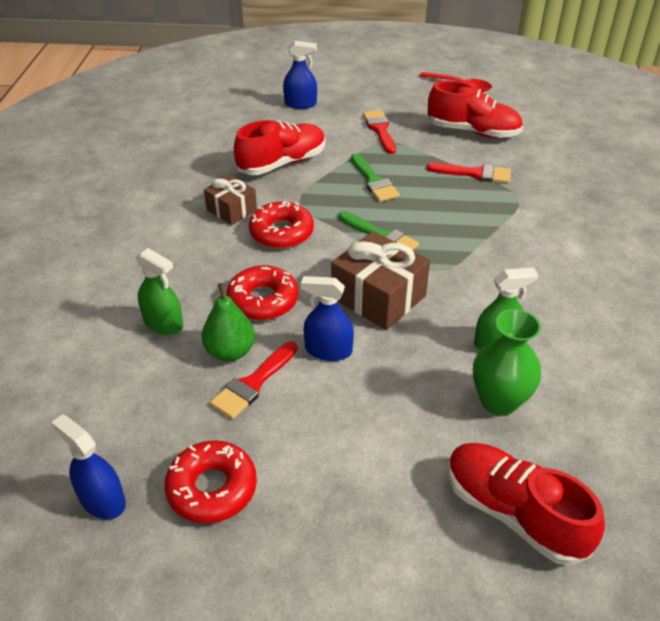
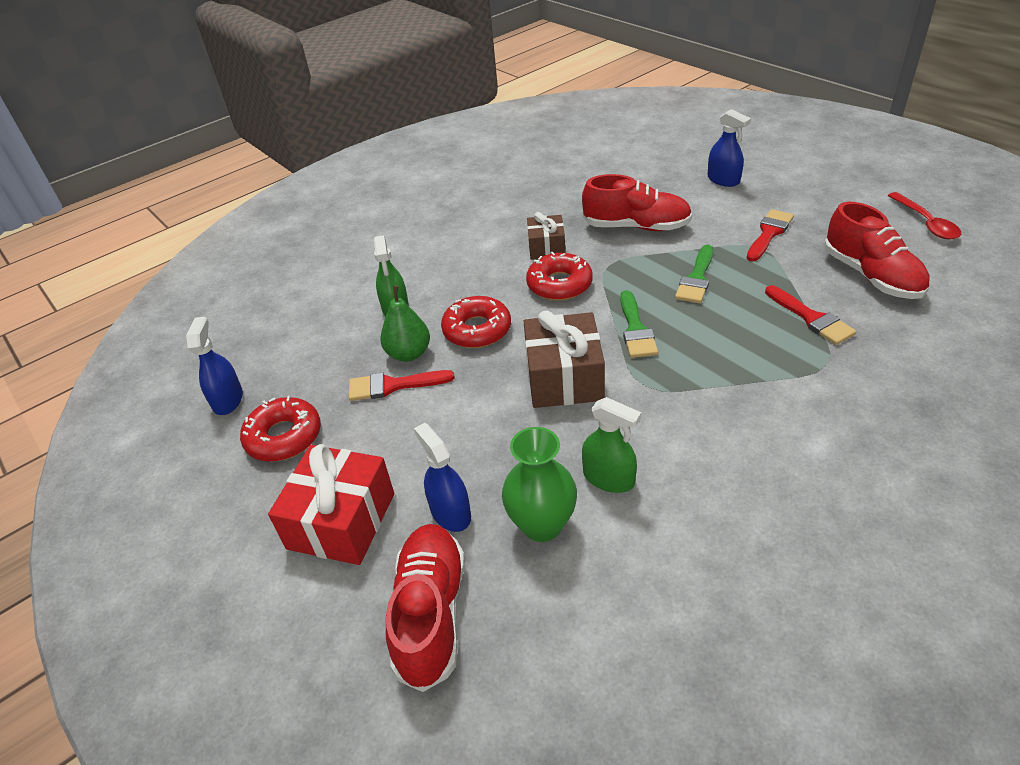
camera: 50 degrees right, 0 degrees up
blue spray bottle [301,276,354,361] -> blue spray bottle moved to [414,423,471,532]
none -> red gift [268,444,394,565]

